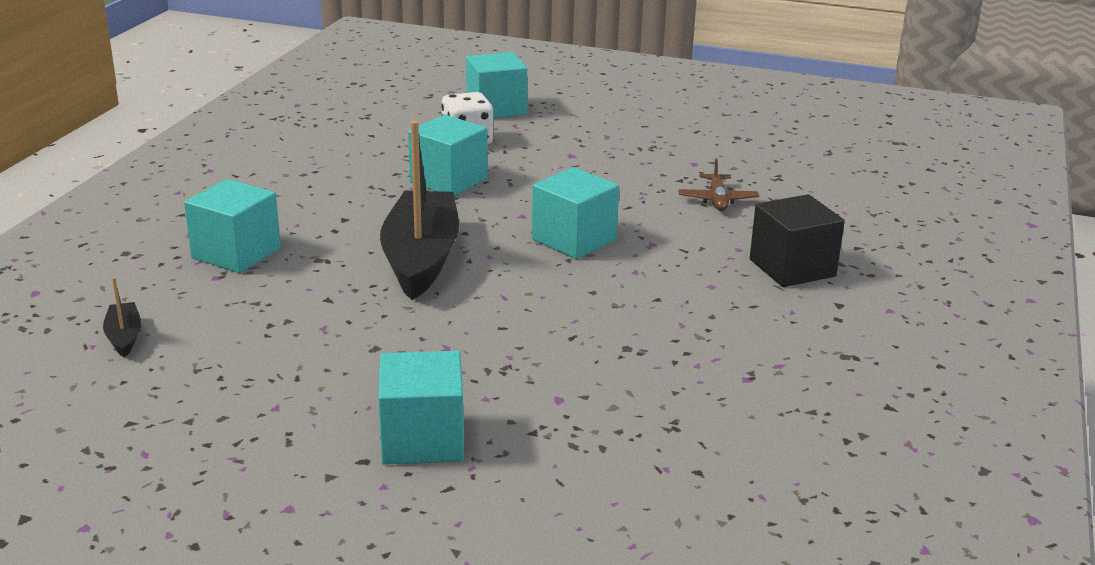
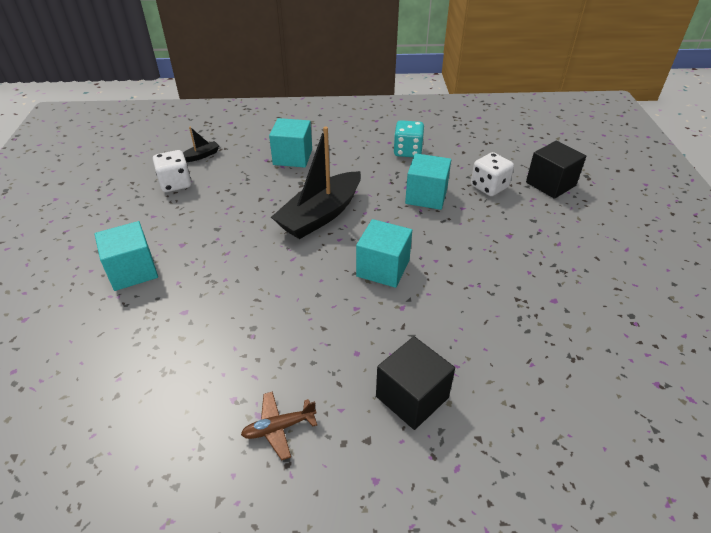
camera: 70 degrees right, 15 degrees up
black boat [380,121,459,300] -> black boat turned 150 degrees clockwise [271,126,361,239]
turquoise cube [466,52,527,118] -> black cube [526,141,586,199]
brown plane [678,158,759,211] -> brown plane moved to [241,391,317,461]
none -> white dice [153,150,192,192]
none -> turquoise dice [394,120,424,157]

